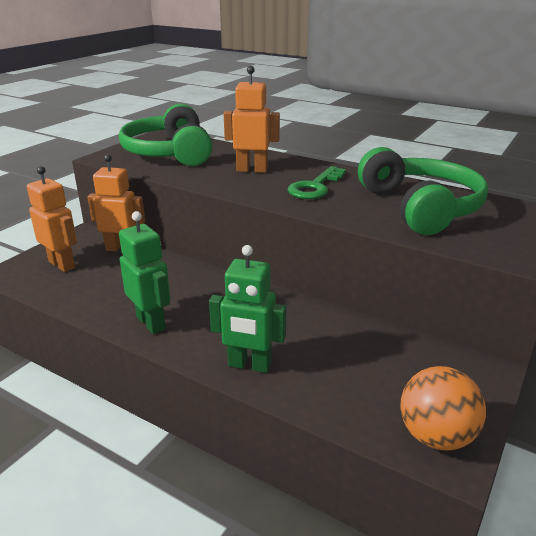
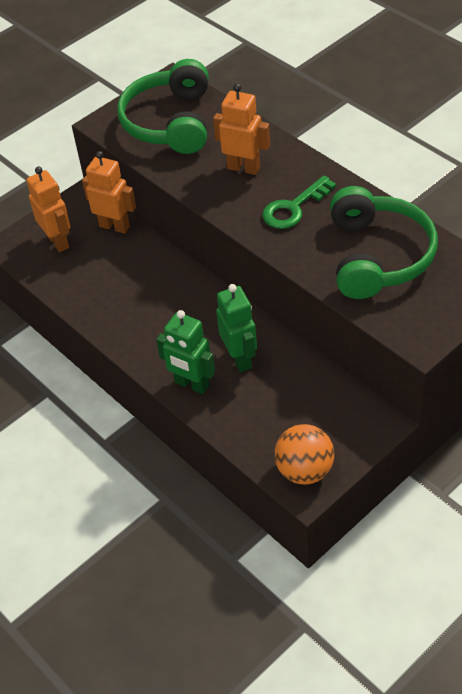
camera: 20 degrees right, 20 degrees up
green robot [119,211,170,334] -> green robot moved to [216,284,257,372]

